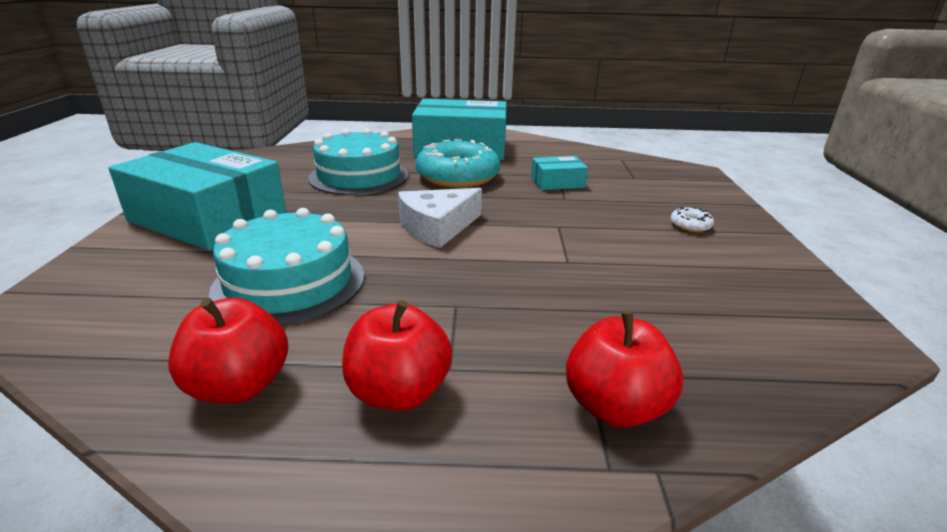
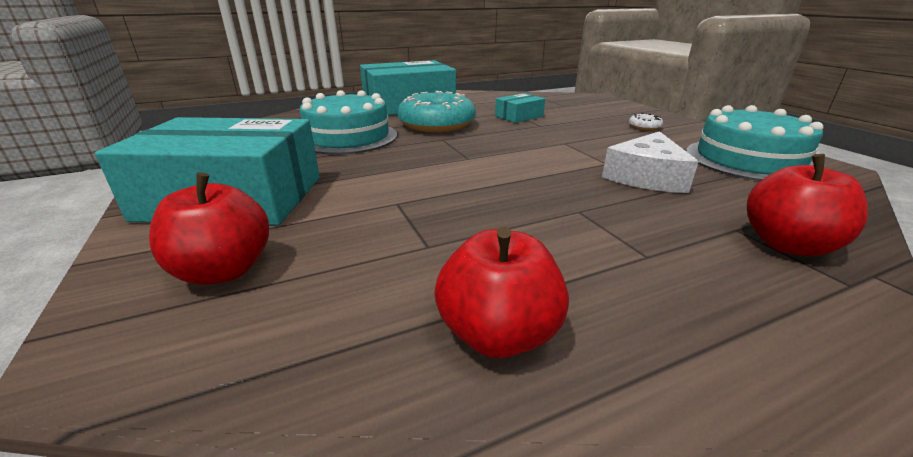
camera: 25 degrees left, 0 degrees up
turquoise cake [209,208,364,326] -> turquoise cake moved to [686,105,823,181]
red apple [342,300,452,411] -> red apple moved to [149,172,269,285]
white cheese [398,188,482,248] -> white cheese moved to [602,131,699,193]

